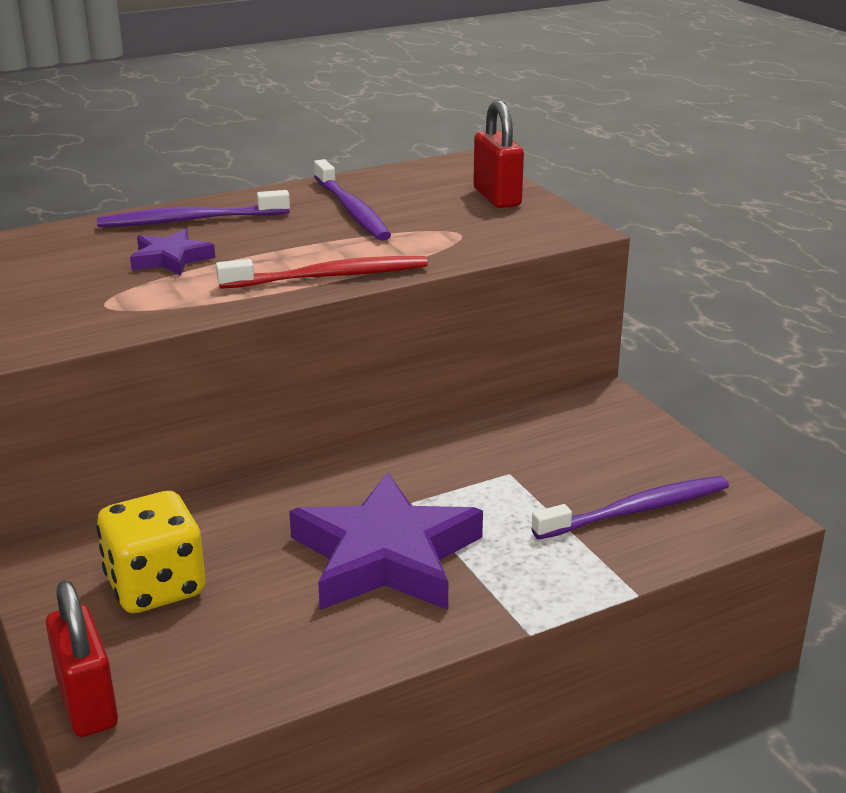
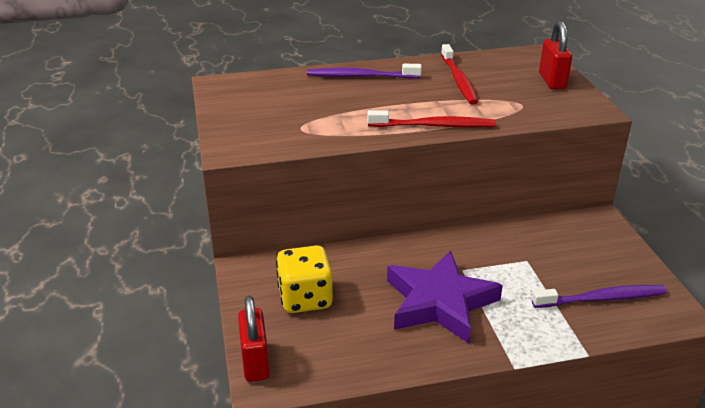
camera: 15 degrees right, 5 degrees up
purple star [130,229,215,276] -> none
purple toothbrush [314,159,391,241] -> red toothbrush [441,44,478,104]

